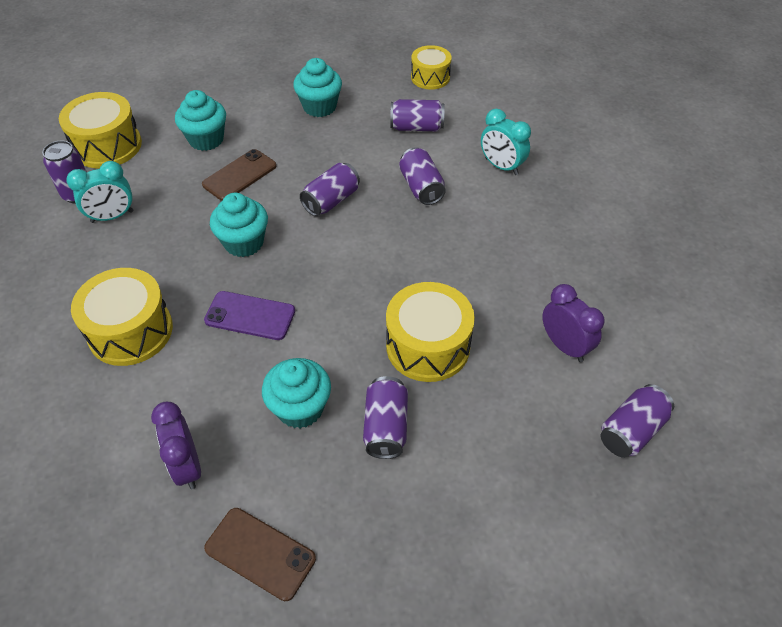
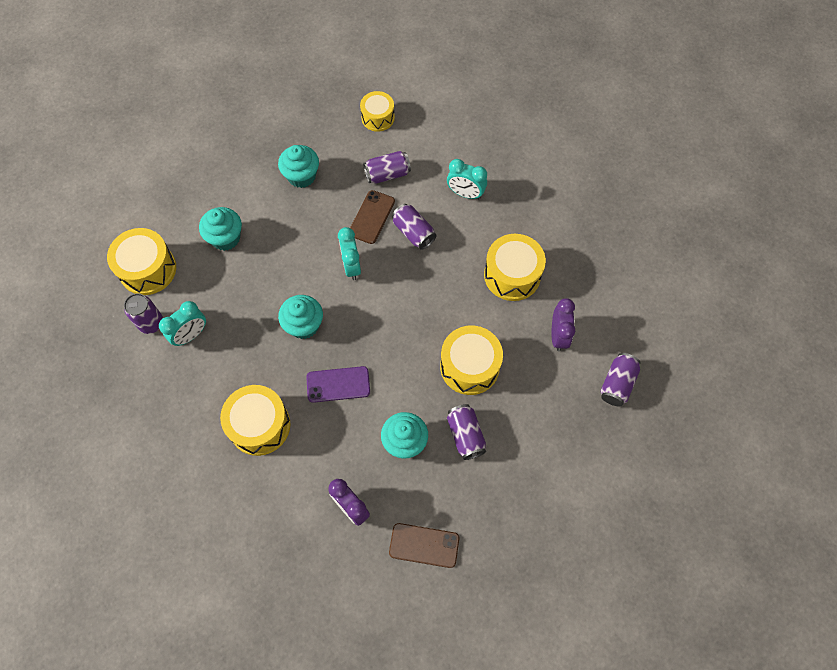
camera: 20 degrees left, 15 degrees up
brown phone [202,149,276,201] -> brown phone moved to [350,190,395,244]
purple can [300,163,360,216] -> turquoise clock [338,227,361,280]
purple clock [542,284,604,362] -> purple clock turned 60 degrees clockwise [552,298,575,351]
none -> yellow drum [484,234,546,301]

